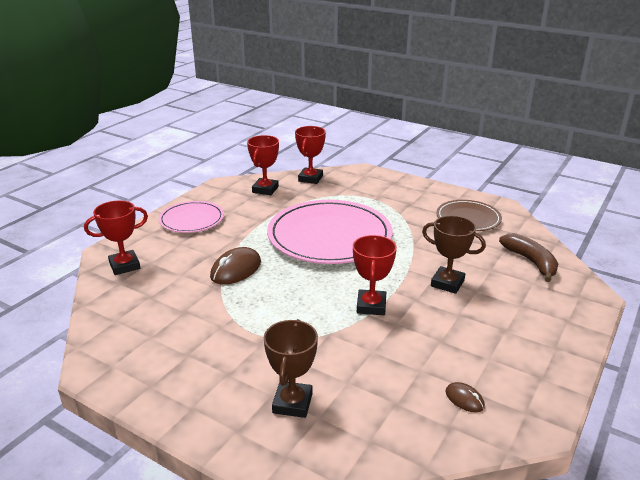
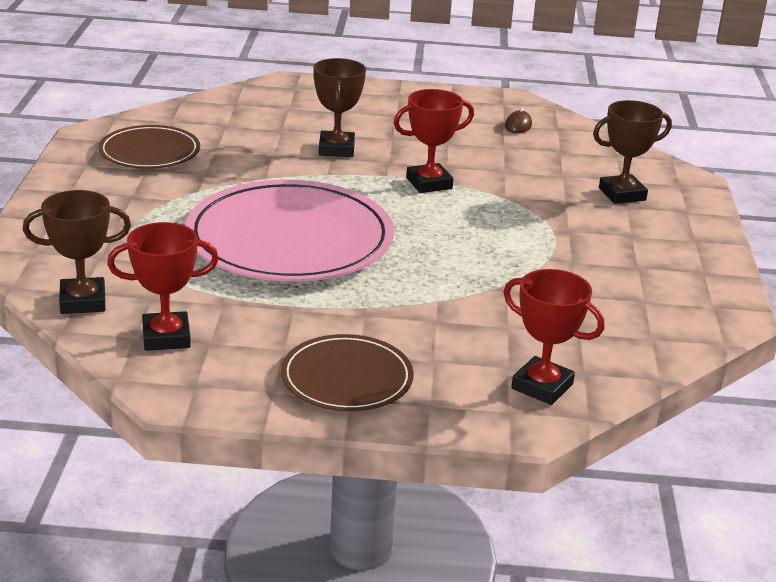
camera: 120 degrees left, 0 degrees up
pink plate [159,201,224,233] -> brown plate [281,334,414,411]
brown mouse [210,247,261,285] -> none
red trophy [295,126,326,184] -> brown trophy [23,190,131,314]
brown banana [499,233,558,282] -> none

